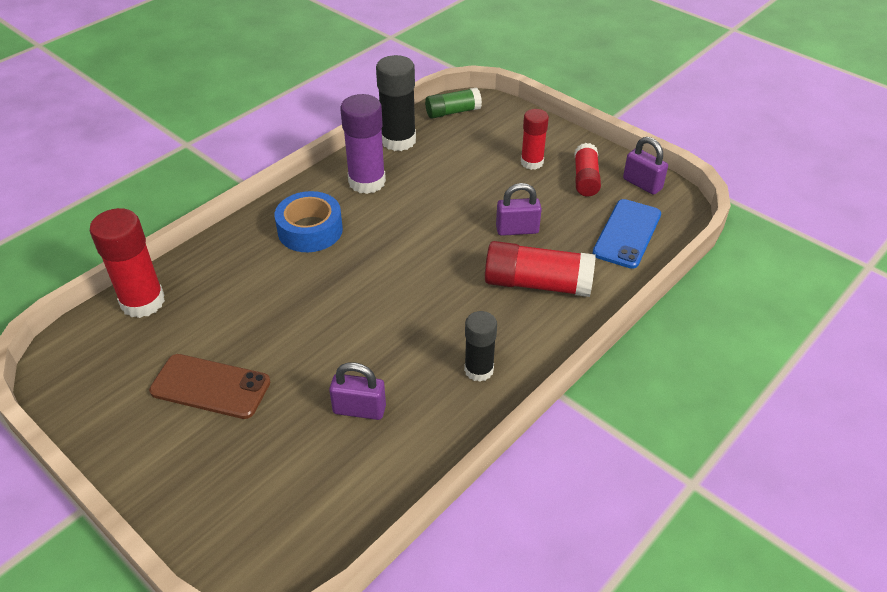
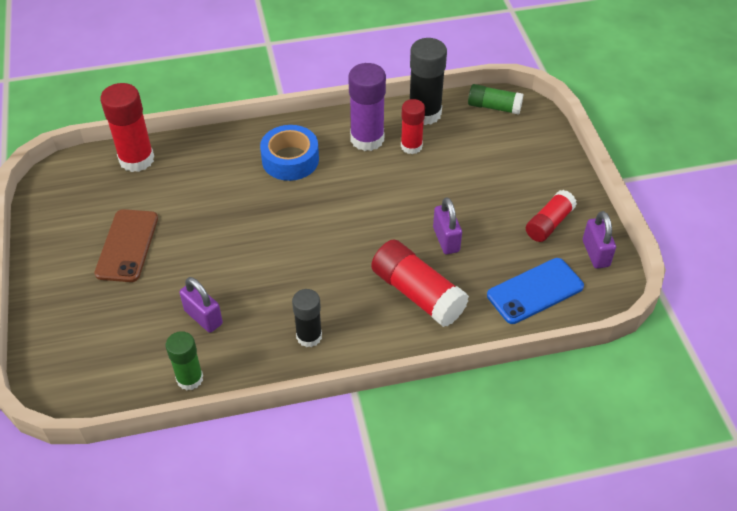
camera: 35 degrees right, 5 degrees up
brown phone [149,354,270,419] -> brown phone turned 45 degrees clockwise [94,209,158,282]
purple padlock [496,183,542,236] -> purple padlock turned 45 degrees clockwise [433,197,462,254]
red glue stick [521,109,549,170] -> red glue stick moved to [401,99,425,154]
none -> green glue stick [166,331,203,390]

